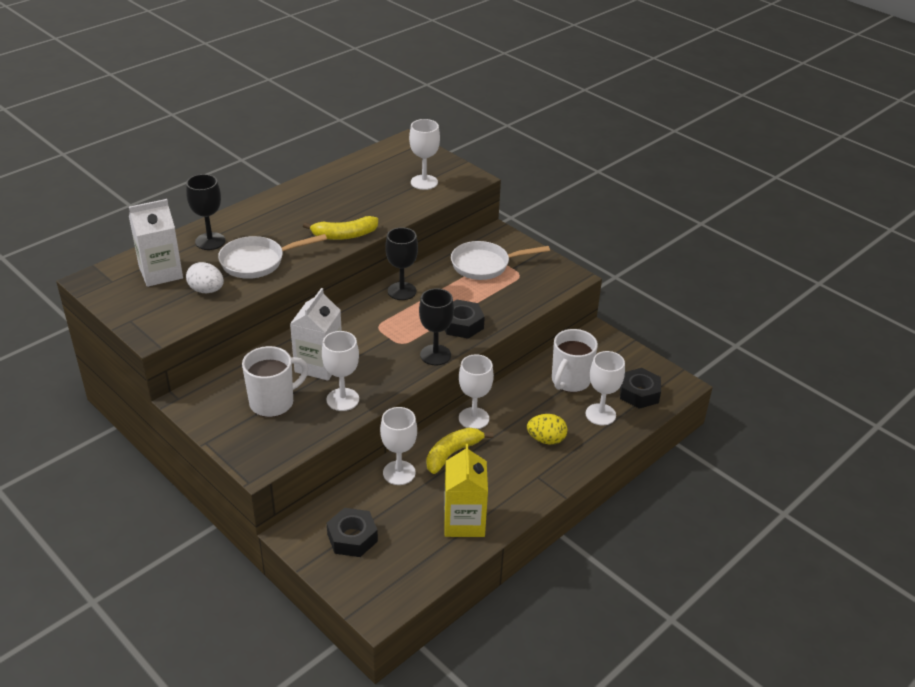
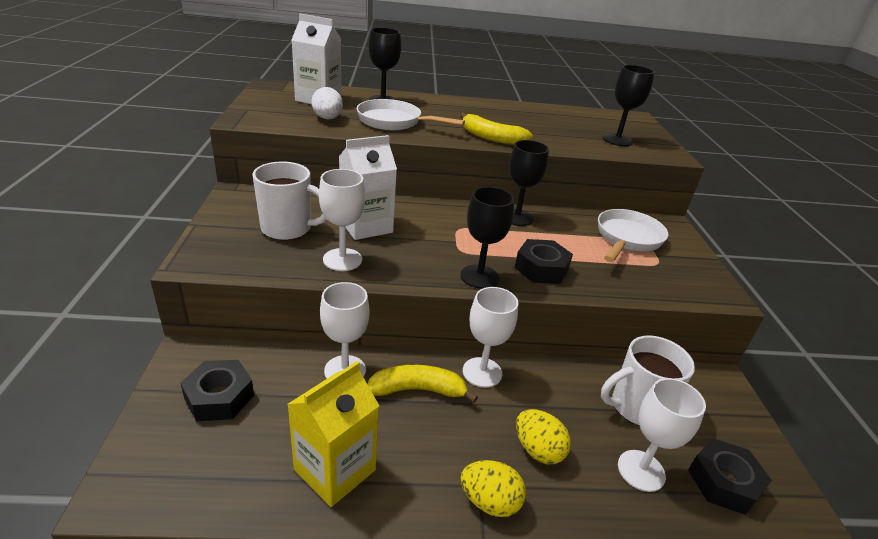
camera: 40 degrees right, 5 degrees down
white goblet [409,119,440,190] -> black goblet [602,65,655,146]
white pan [451,241,550,280] -> white pan turned 90 degrees clockwise [598,209,668,262]
none -> yellow egg [460,460,526,517]

